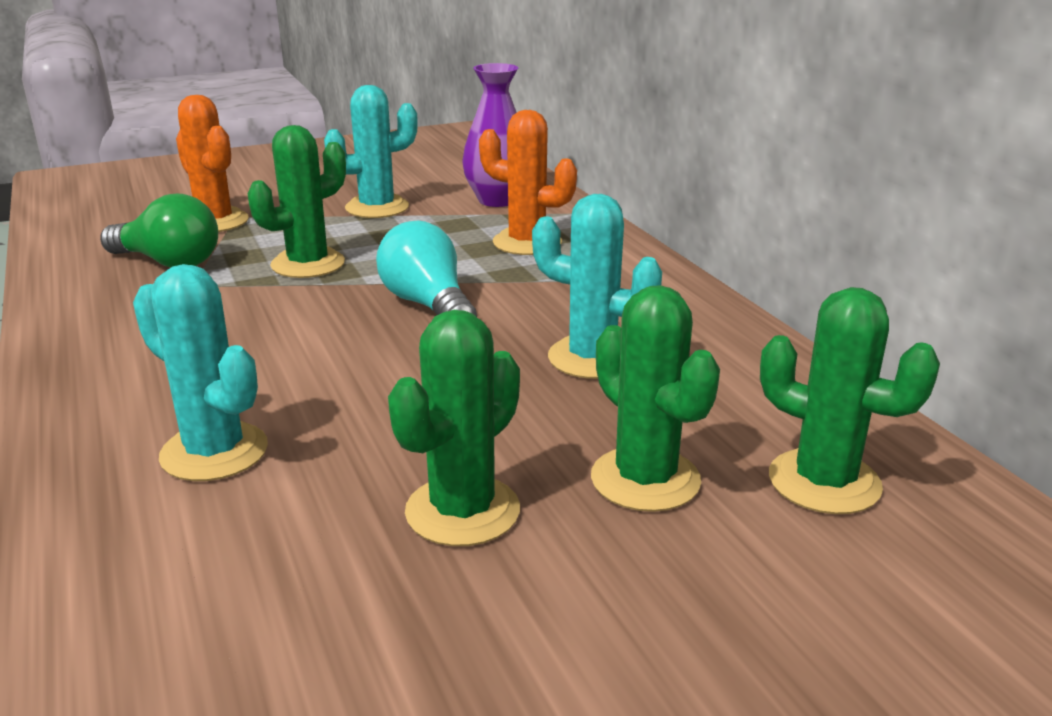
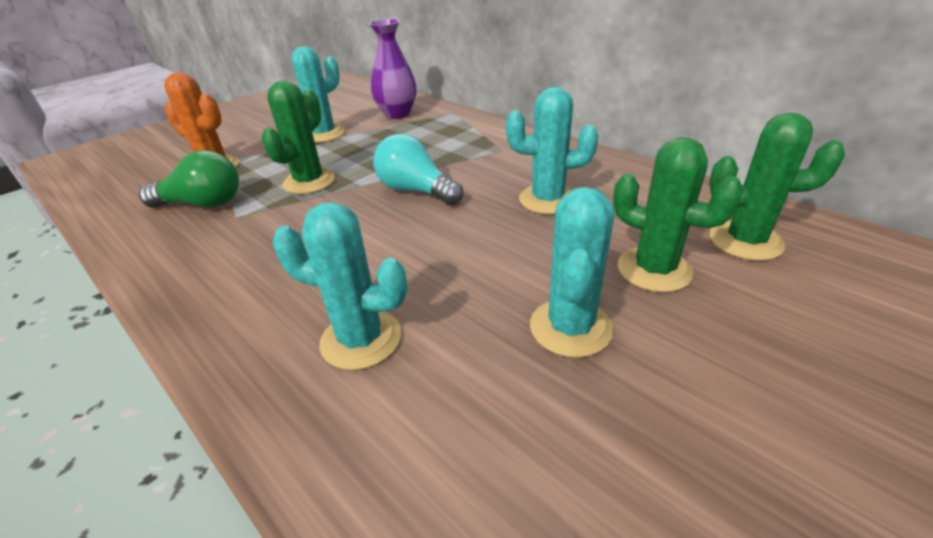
camera: 20 degrees left, 10 degrees up
green cactus [388,310,520,546] -> turquoise cactus [530,187,614,358]
orange cactus [479,110,577,255] -> none

